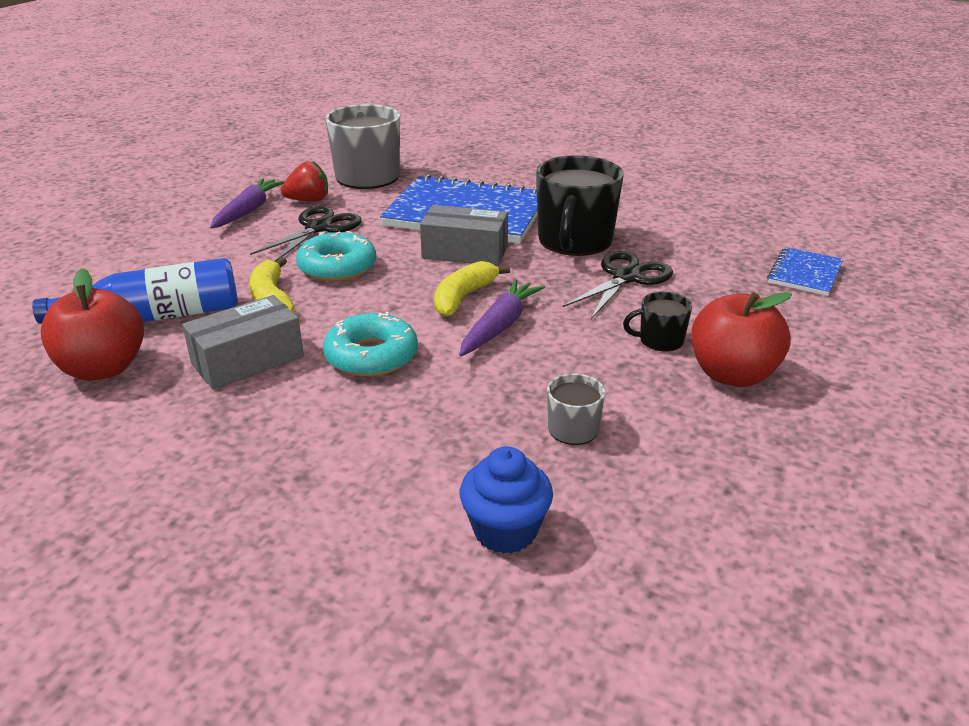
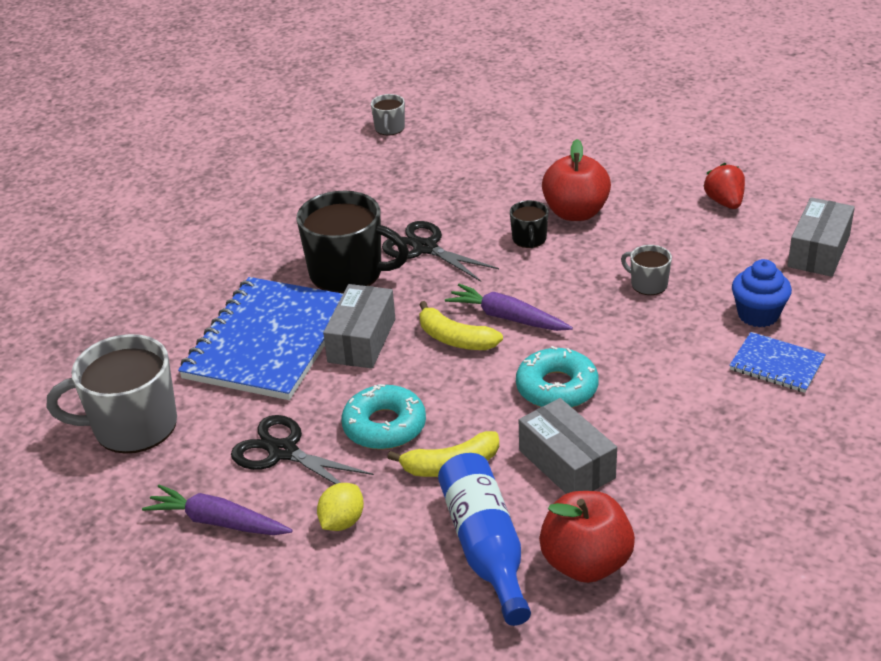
camera: 85 degrees left, 5 degrees up
red strawberry [281,162,328,202] -> red strawberry moved to [704,163,745,209]
blue notebook [767,247,843,296] -> blue notebook moved to [729,332,826,393]
none -> yellow lemon [317,483,364,531]
none -> grey mug [371,94,405,136]
none -> grey box [788,197,855,277]

